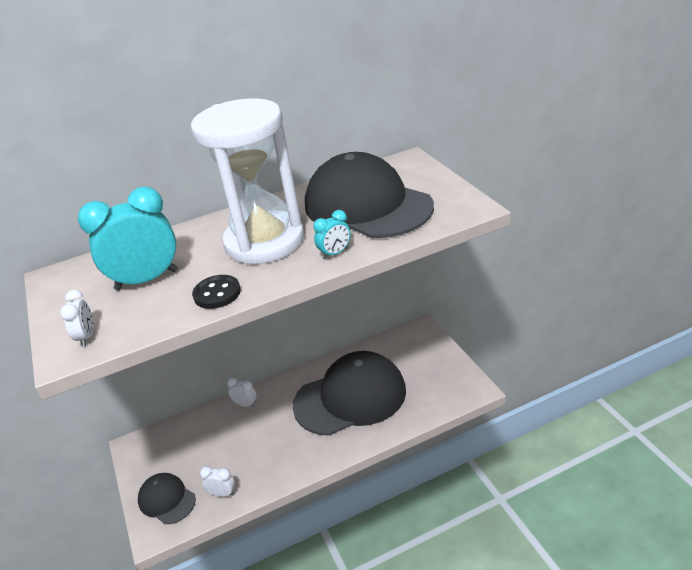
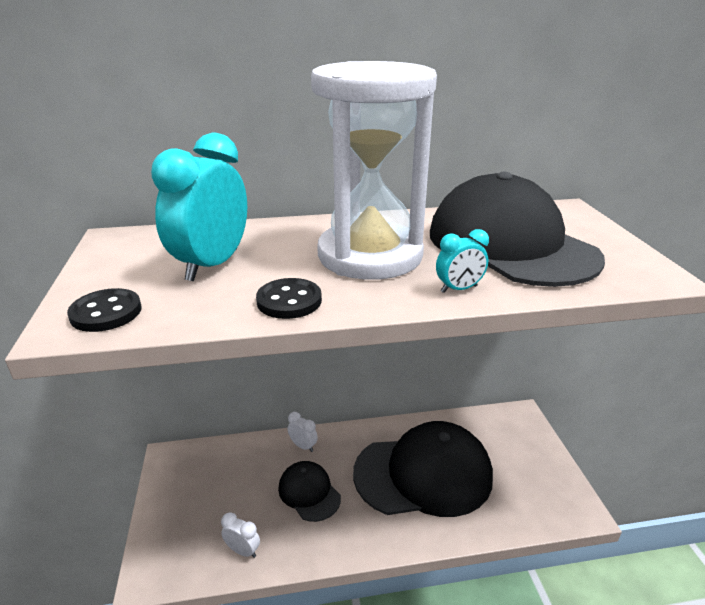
camera: 10 degrees right, 5 degrees down
white clock [60,290,93,347] -> black button [67,288,142,332]
turquoise clock [78,187,178,290] -> turquoise clock turned 60 degrees counterclockwise [151,133,247,281]
black cap [138,473,196,524] -> black cap moved to [278,461,341,522]

